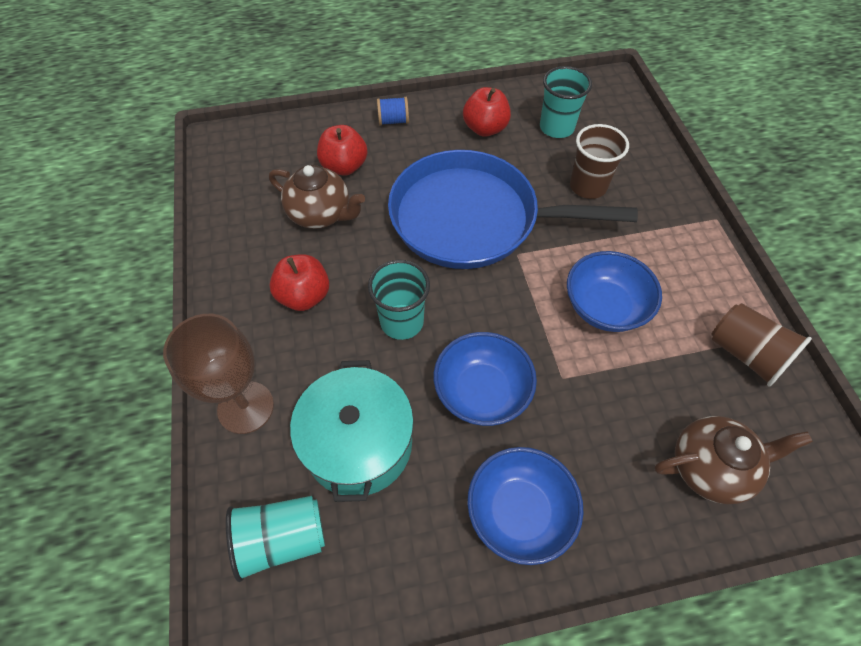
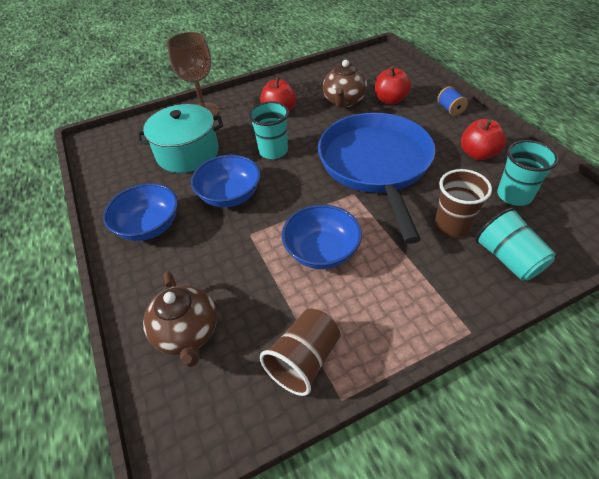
camera: 80 degrees right, 10 degrees down
turquoise cup [226,496,325,582] -> turquoise cup moved to [475,207,556,281]

